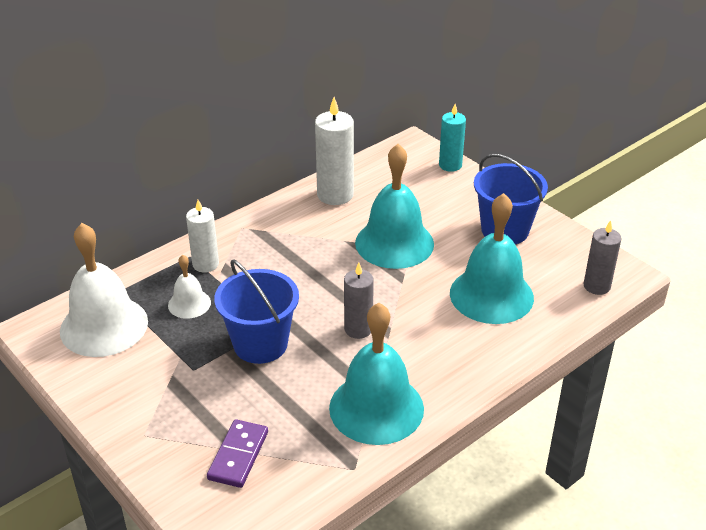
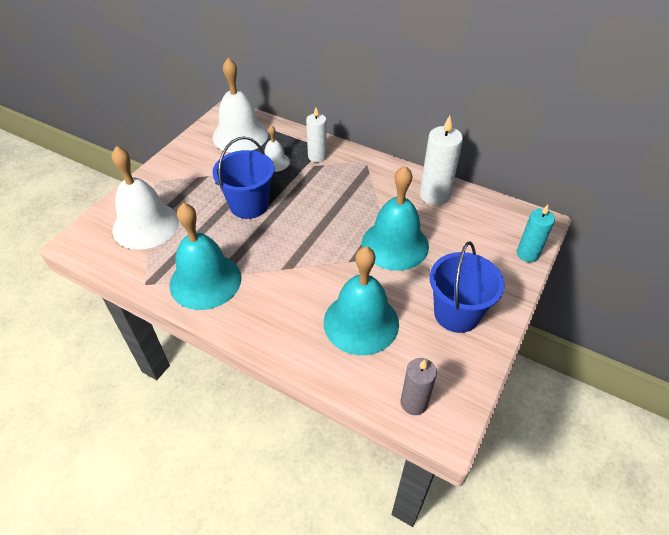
camera: 70 degrees right, 10 degrees up
purple domino [207,419,268,488] -> white bell [111,146,179,250]
grey candle [344,263,374,339] -> none

